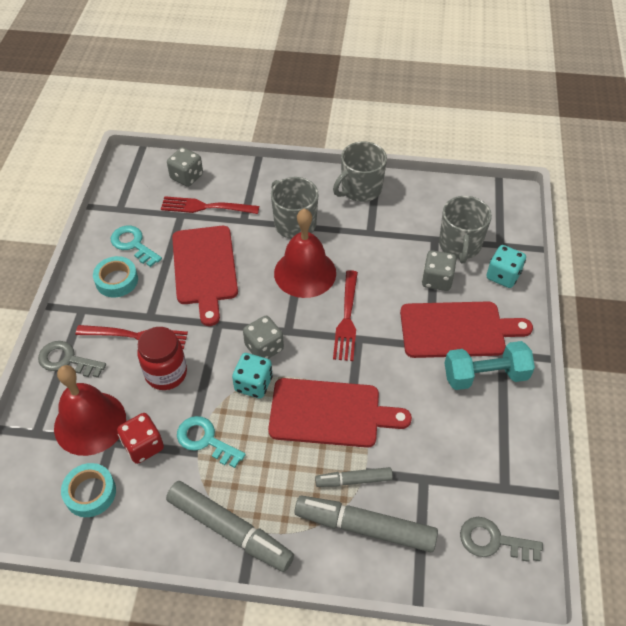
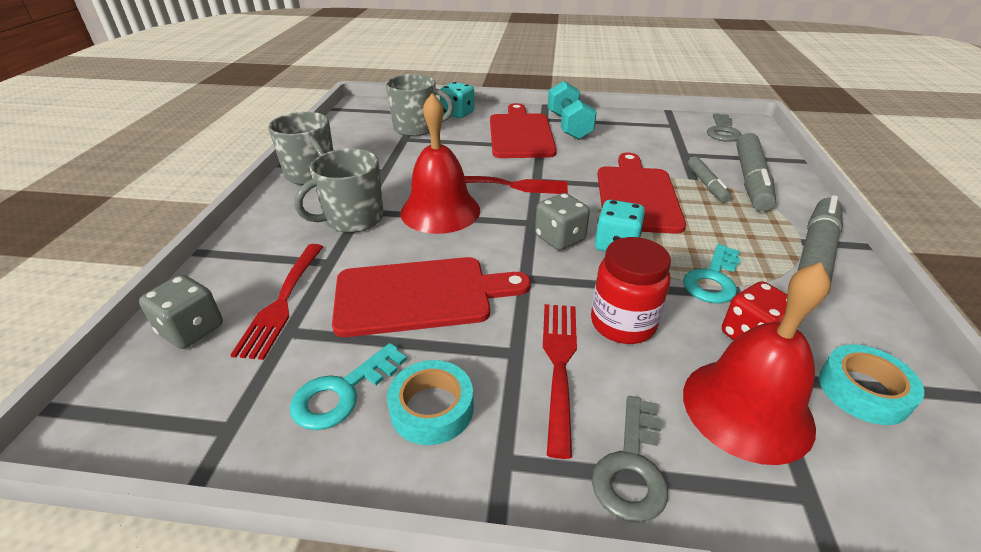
camera: 90 degrees left, 15 degrees down
grey dice [422,250,457,291] -> none

